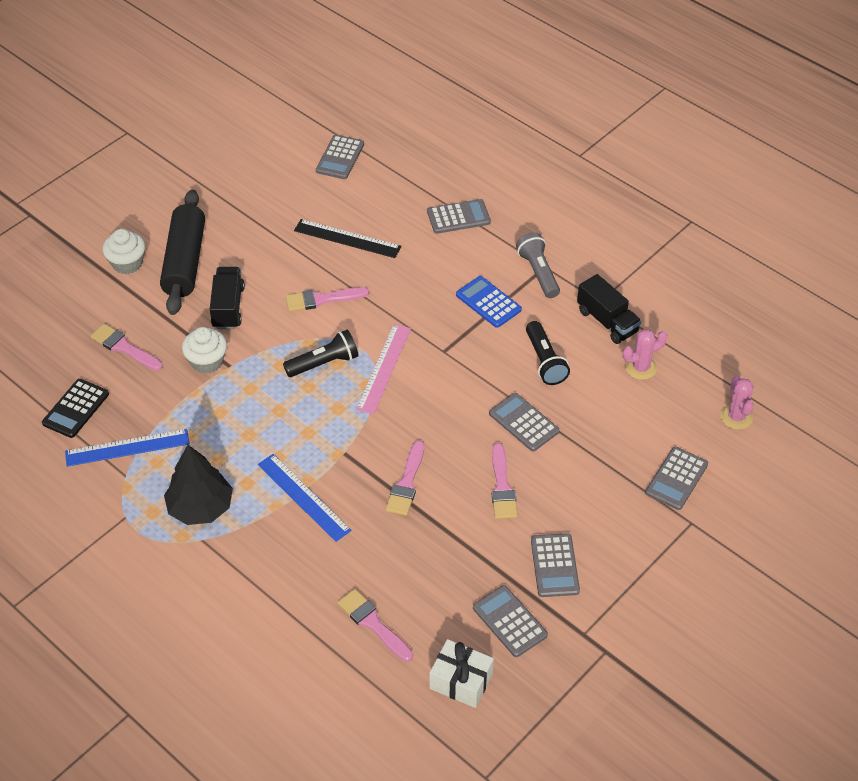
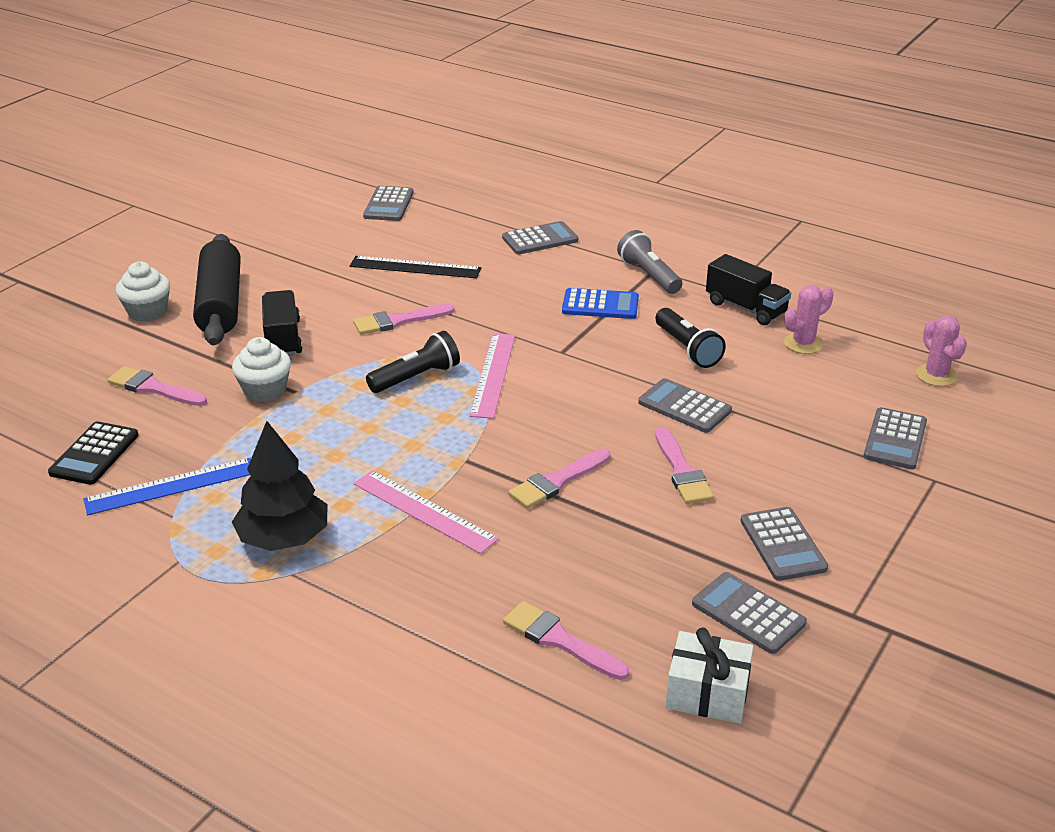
camera: 10 degrees left, 15 degrees down
blue ruler [258,454,352,542] -> pink ruler [354,470,499,554]
pink brush [386,441,424,516] -> pink brush turned 45 degrees clockwise [509,448,610,509]
blue calculator [456,276,522,328] -> blue calculator turned 150 degrees clockwise [562,288,639,319]

